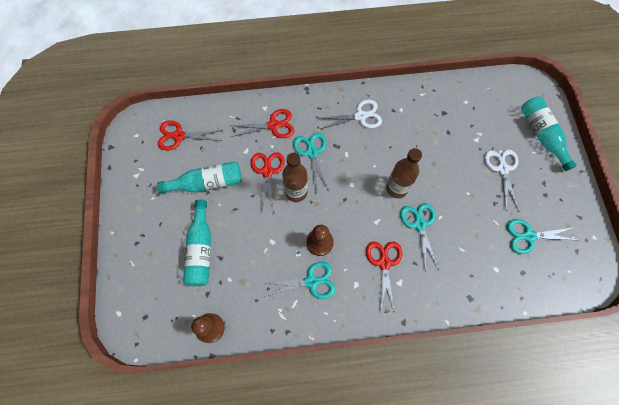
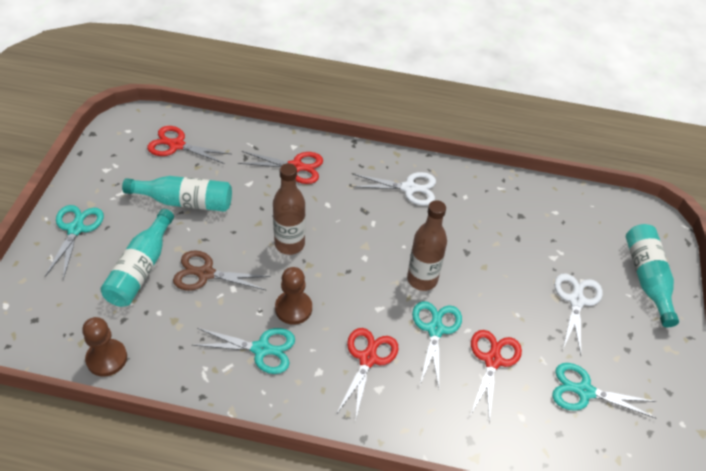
camera: 15 degrees right, 20 degrees down
red scissors [251,152,285,215] -> red scissors moved to [471,330,522,423]
turquoise scissors [293,133,329,192] -> turquoise scissors moved to [45,205,104,280]
none -> brown scissors [173,250,271,291]

